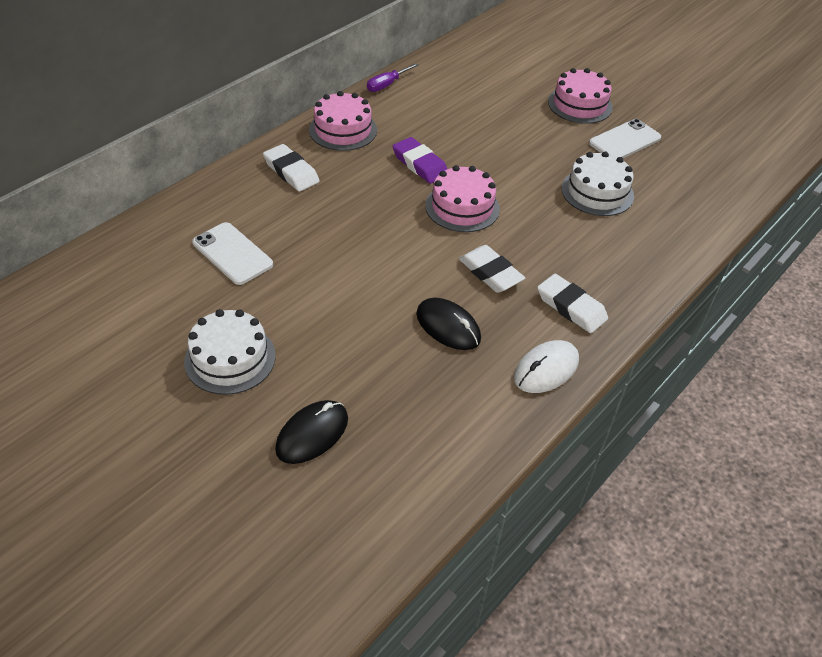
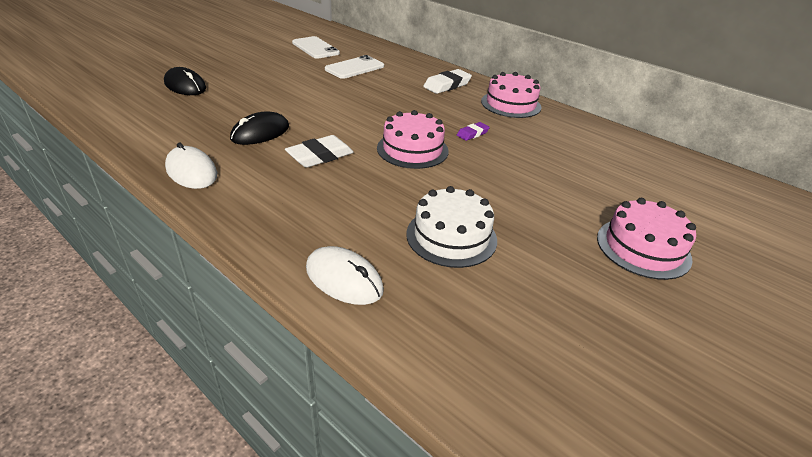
camera: 90 degrees right, 10 degrees down
white cake [184,309,276,395] -> none
purple screwdriver [367,63,419,92] -> none
purple eraser [392,137,447,184] -> purple eraser [457,122,490,141], size x0.58
white eraser [537,274,608,333] -> none
white phone [589,119,661,158] -> white phone moved to [292,36,340,59]
none -> white mouse [306,246,384,305]

